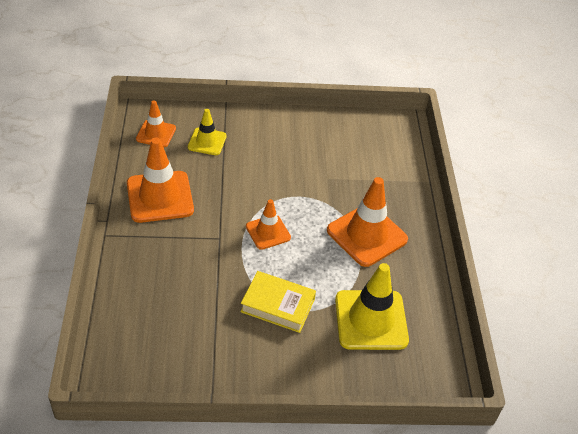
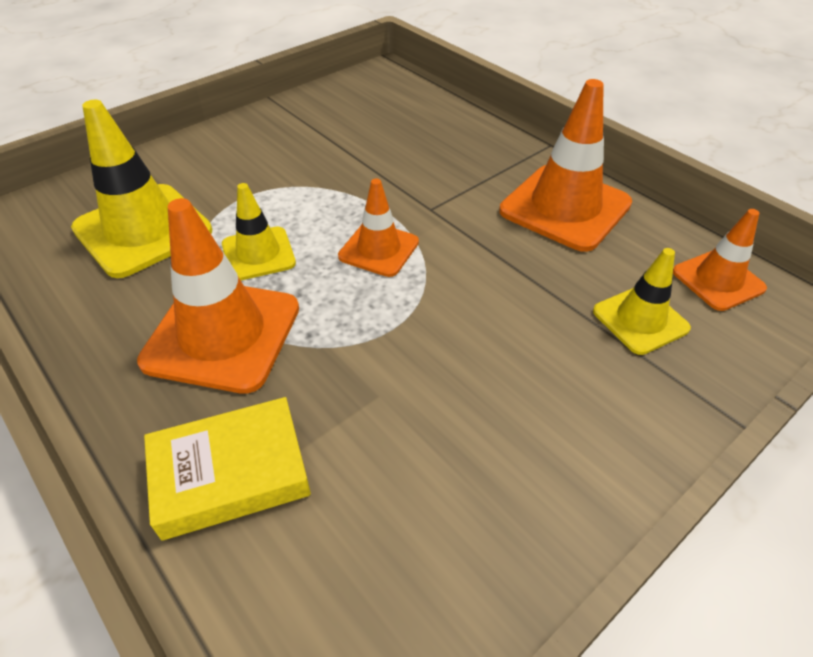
camera: 145 degrees right, 0 degrees up
yellow book [240,271,316,333] -> yellow book moved to [144,397,311,540]
none -> yellow traffic cone [222,183,296,281]

